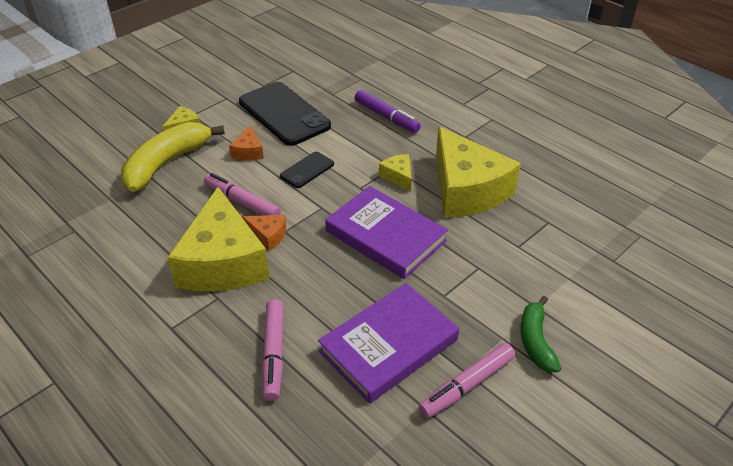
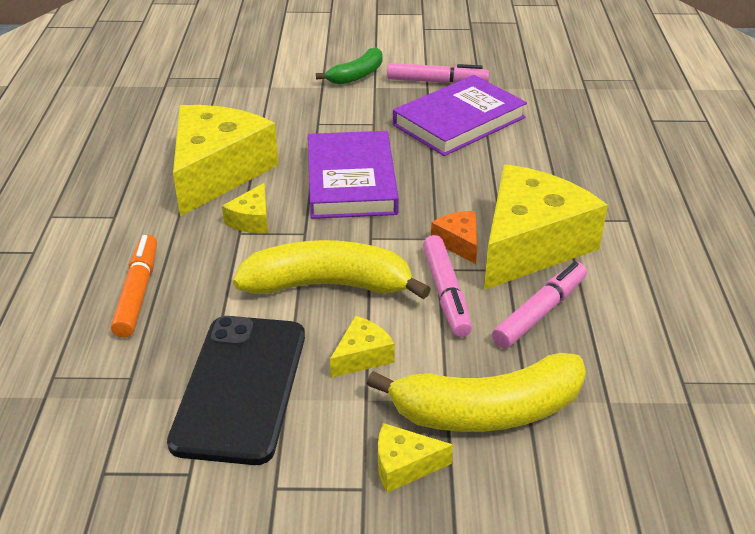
camera: 135 degrees left, 5 degrees down
orange cheese [229,125,264,160] -> yellow cheese [330,316,395,378]
pink marker [262,299,284,401] -> pink marker moved to [492,261,587,348]
black phone [280,152,334,188] -> yellow banana [233,240,431,299]
purple book [318,283,459,404] -> purple book turned 45 degrees counterclockwise [393,75,527,156]
purple marker [355,90,421,133] -> orange marker [111,235,157,338]

